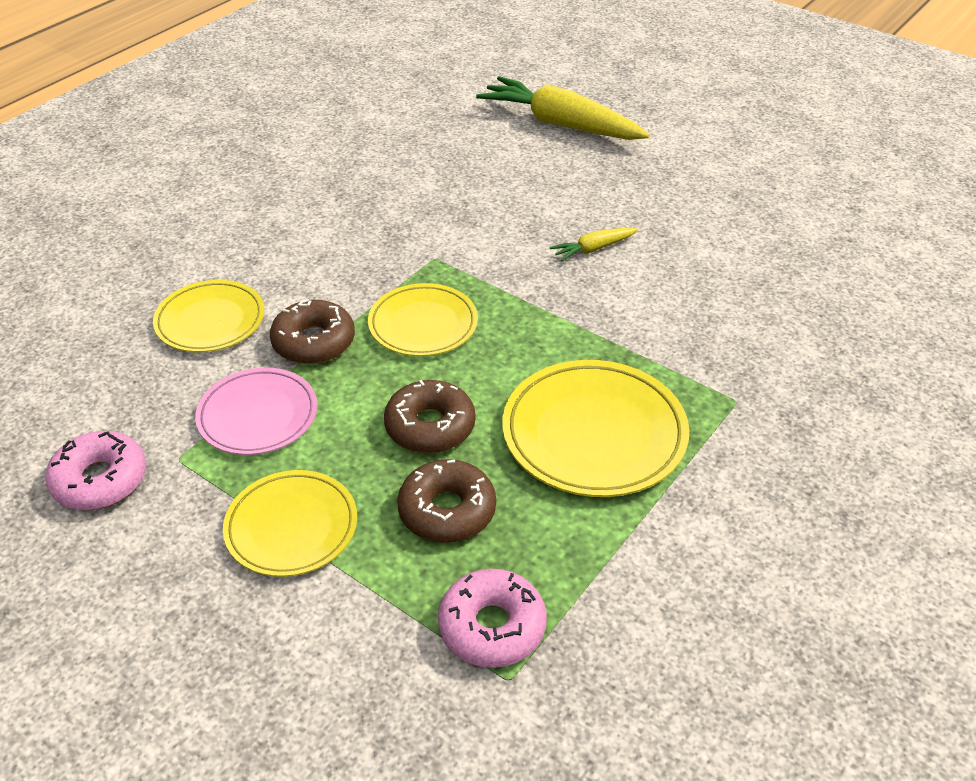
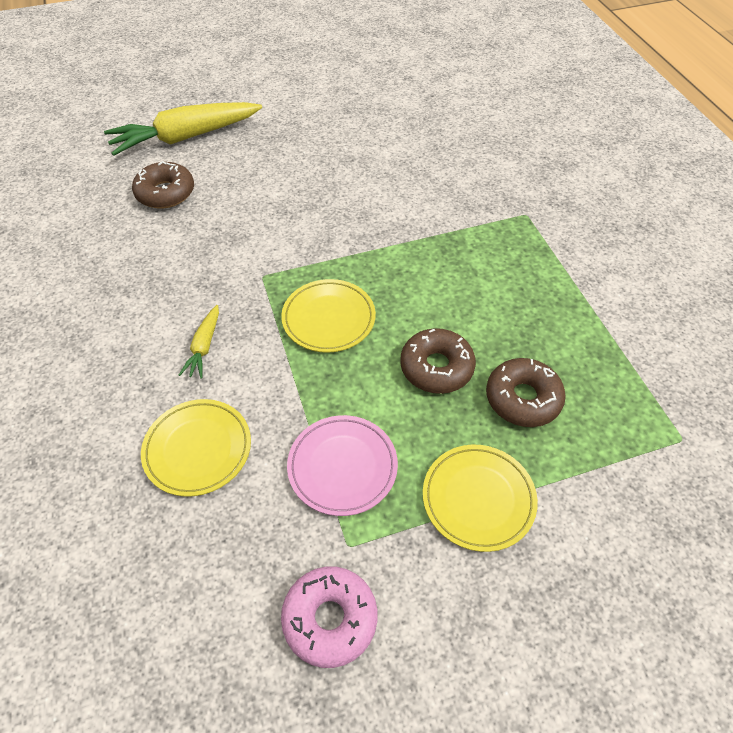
camera: 55 degrees left, 10 degrees up
brown donut [270,299,355,364] -> brown donut moved to [132,161,194,209]
pink donut [438,569,547,668] -> none
yellow plate [502,360,689,497] -> none
yellow carrot [550,227,638,262] -> yellow carrot moved to [179,305,219,378]

